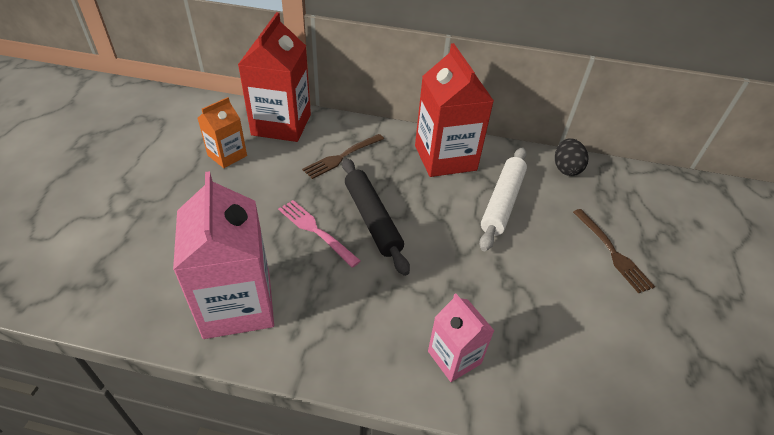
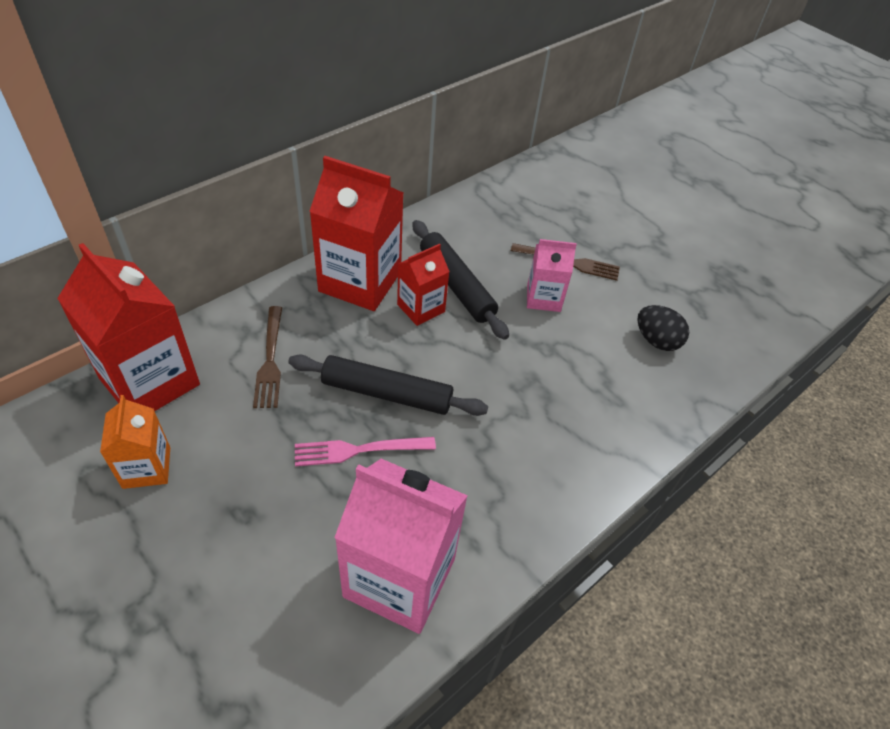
camera: 55 degrees left, 5 degrees up
pink carton [428,294,495,382] -> pink carton moved to [527,239,577,312]
white rolling pin [479,147,527,251] -> black rolling pin [413,220,509,340]
black egg [555,138,589,176] -> black egg moved to [637,305,689,351]
none -> red carton [397,244,450,326]

